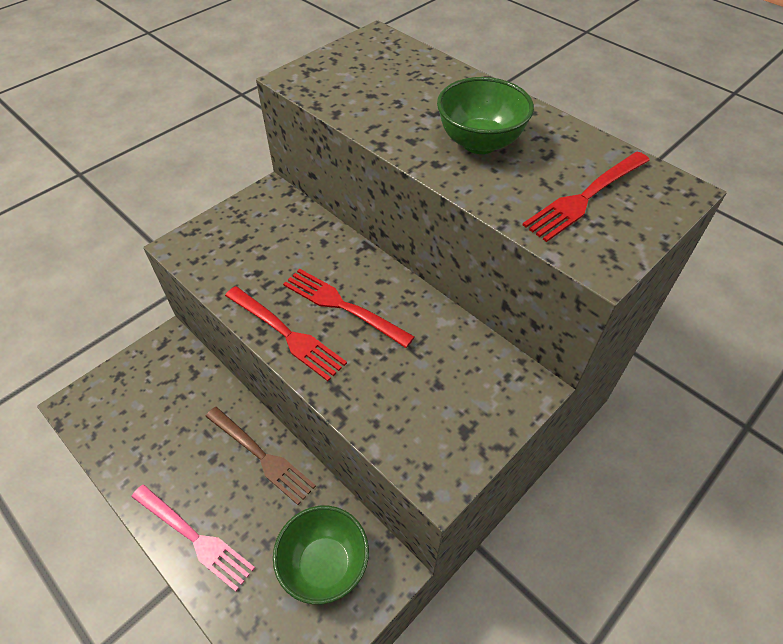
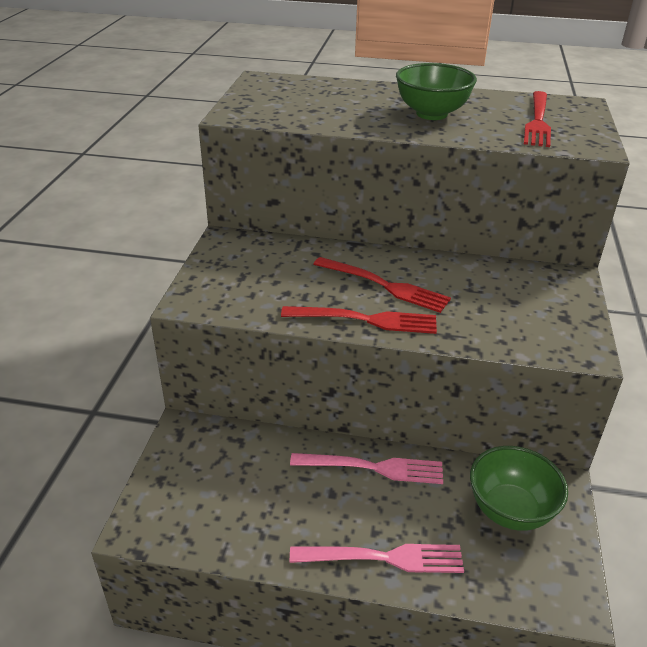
camera: 35 degrees left, 15 degrees down
brown fork [205,407,316,505] -> pink fork [290,453,443,484]
red fork [283,269,415,348] -> red fork turned 150 degrees counterclockwise [313,257,451,313]

